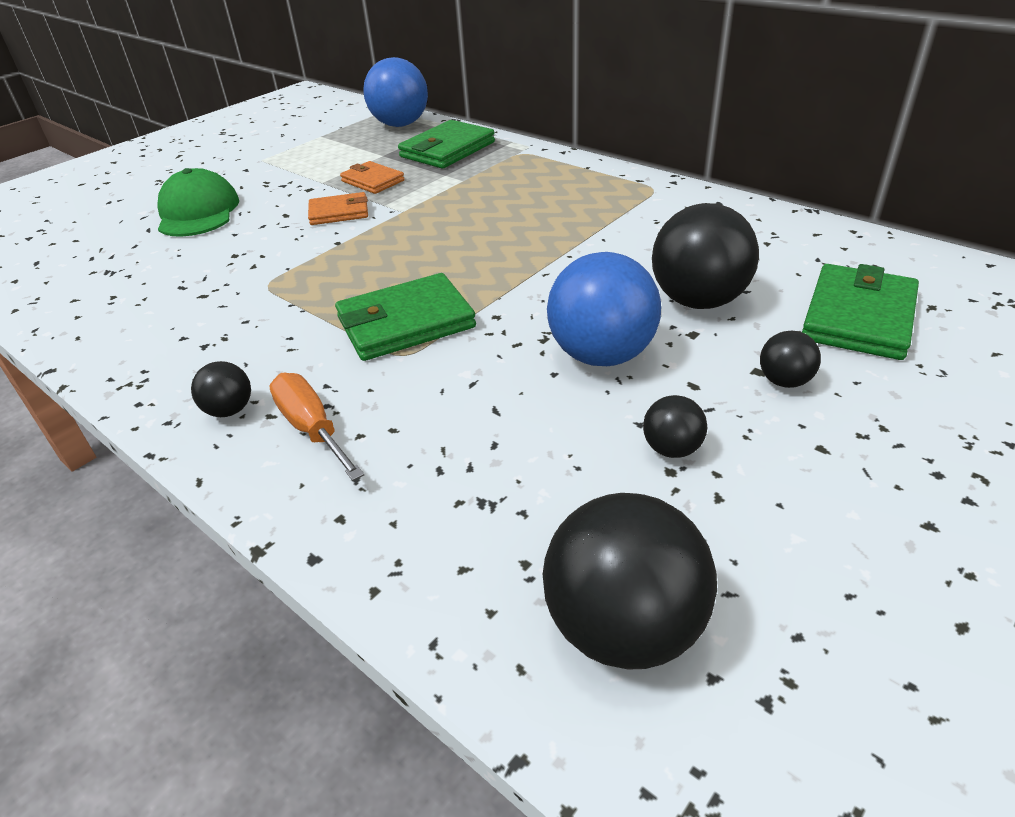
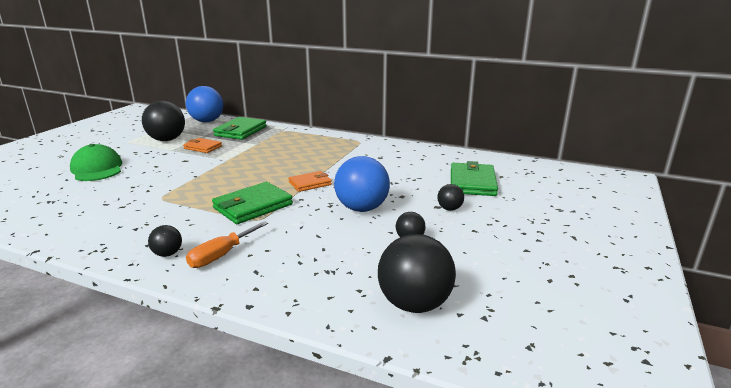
camera: 20 degrees left, 15 degrees down
orange screwdriver [269,373,364,481] -> orange screwdriver turned 90 degrees counterclockwise [186,221,268,268]
orange wallet [308,192,368,225] -> orange wallet moved to [289,171,332,192]
black ball [652,203,759,309] -> black ball moved to [142,101,185,141]

